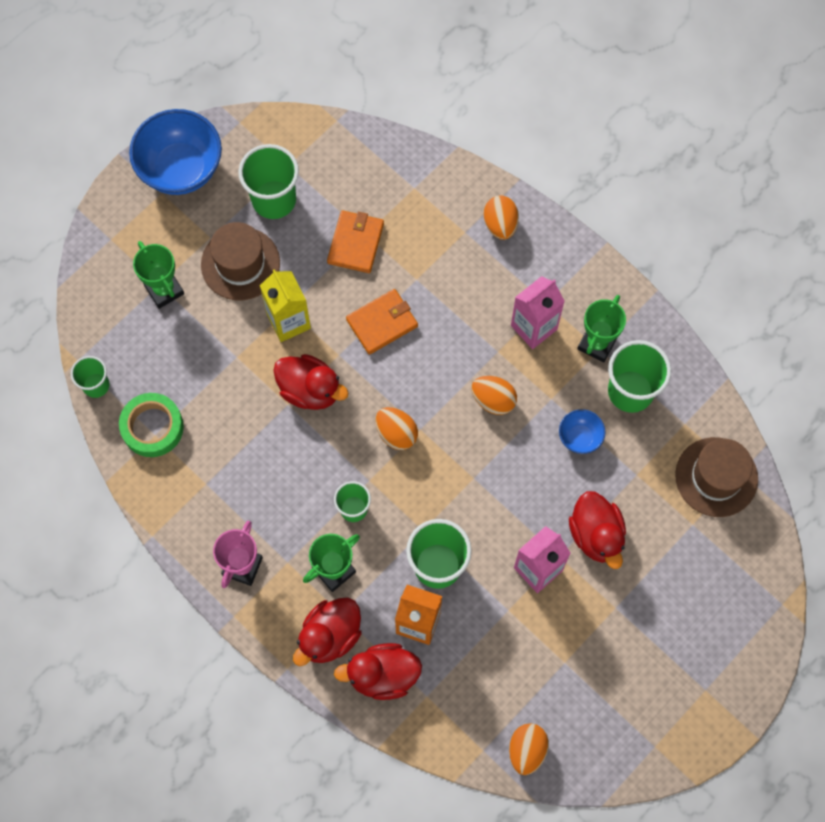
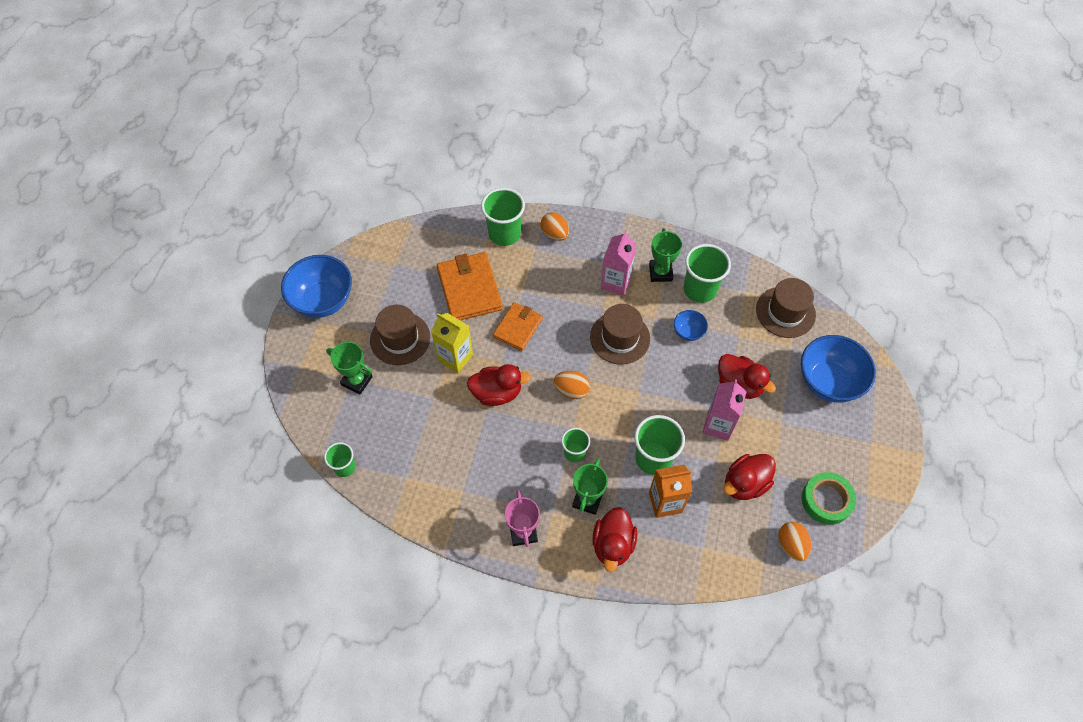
camera: 30 degrees left, 10 degrees down
green tape [119,393,184,457] -> green tape moved to [802,472,856,525]
green cup [238,144,299,219] -> green cup moved to [481,188,525,246]
orange wallet [327,210,384,273] -> orange wallet [437,252,503,320], size x1.56
red duck [334,643,422,700] -> red duck moved to [723,454,776,500]
orange egg [471,376,517,415] -> brown hat [590,304,650,365]
none -> blue bowl [801,335,876,403]

